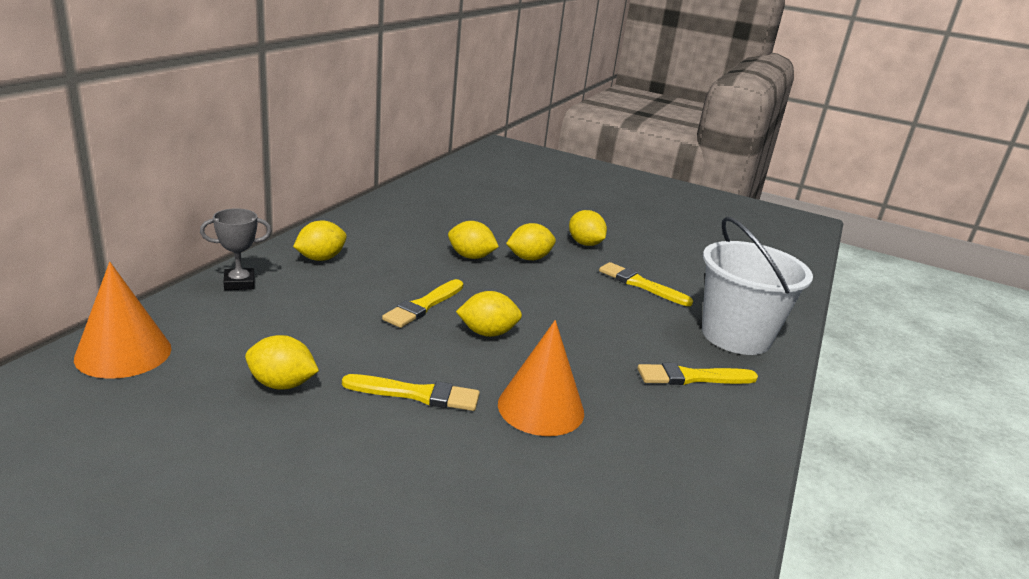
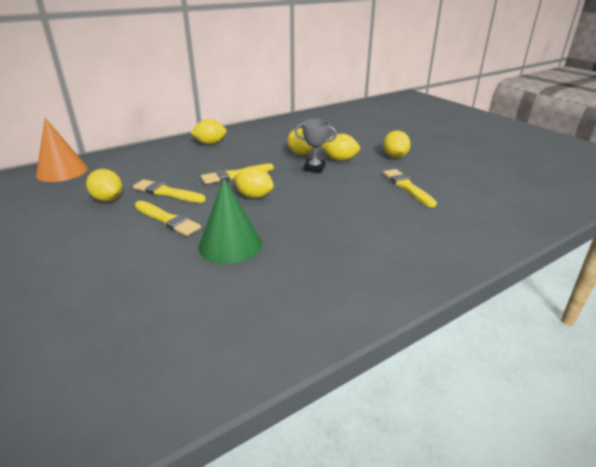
camera: 35 degrees right, 5 degrees up
grey trophy [200,208,272,290] -> grey trophy moved to [295,119,337,173]
orange cone [498,320,584,436] -> green cone [199,178,262,264]
yellow brush [638,363,758,385] -> yellow brush moved to [133,180,206,203]
white bucket [702,217,813,355] -> none

